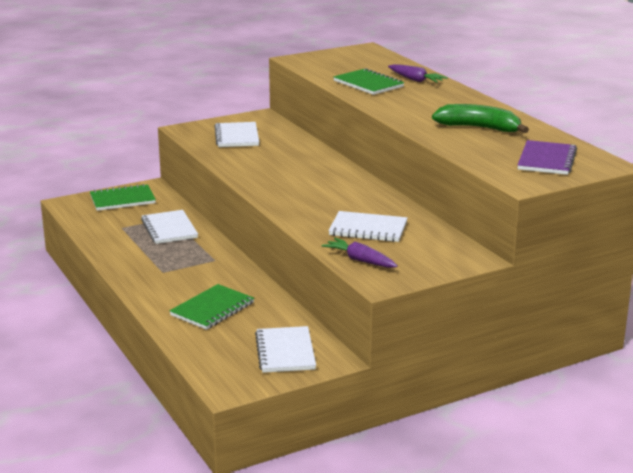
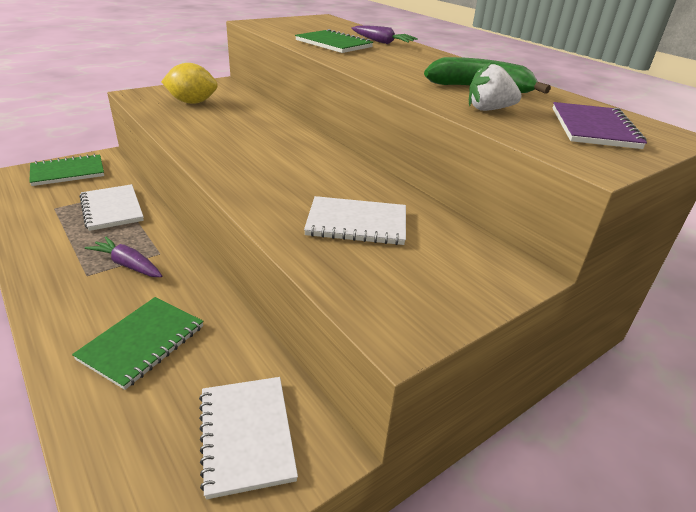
camera: 10 degrees left, 10 degrees up
white notebook [214,122,259,147] -> yellow lemon [161,63,218,104]
purple carrot [322,238,398,268] -> purple carrot moved to [85,237,162,277]
none -> white strawberry [469,62,522,111]

